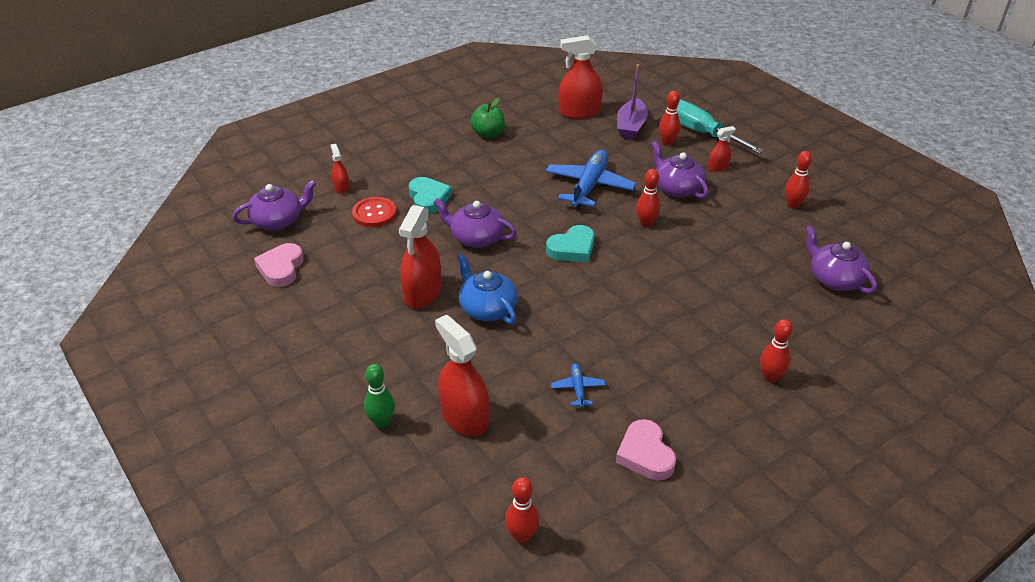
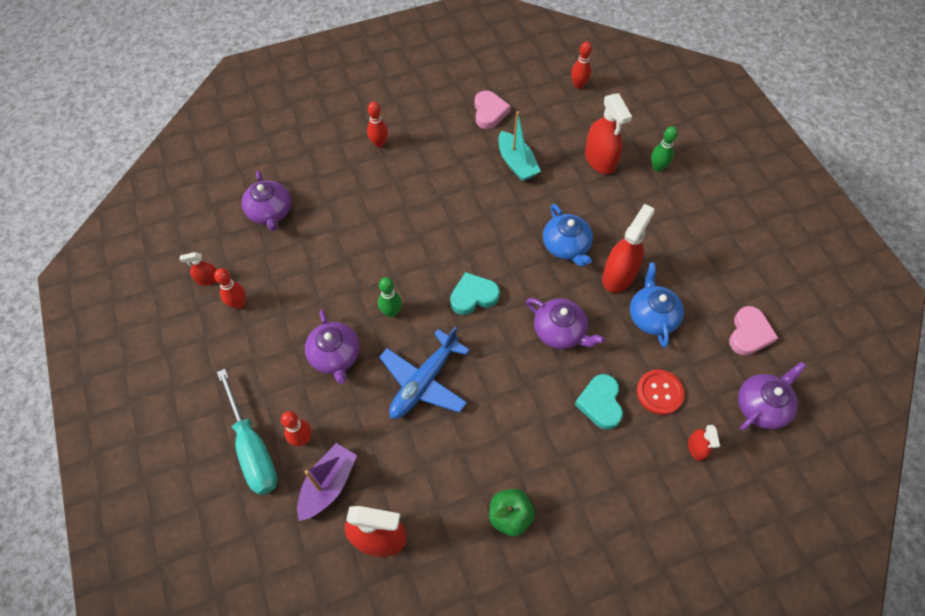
camera: 165 degrees left, 20 degrees up
purple teapot [232,180,316,230] -> purple teapot turned 150 degrees clockwise [738,362,806,431]
blue plane [551,364,605,408] -> turquoise boat [498,111,541,181]
red bowling pin [636,169,660,227] -> green bowling pin [378,277,402,318]
red spray bottle [708,126,736,172] -> red spray bottle moved to [180,252,217,286]
none -> blue teapot [630,263,684,347]

